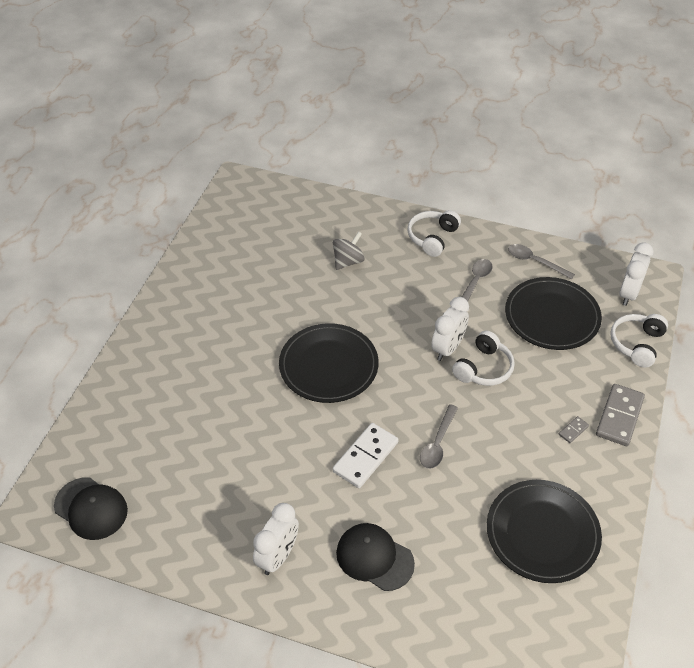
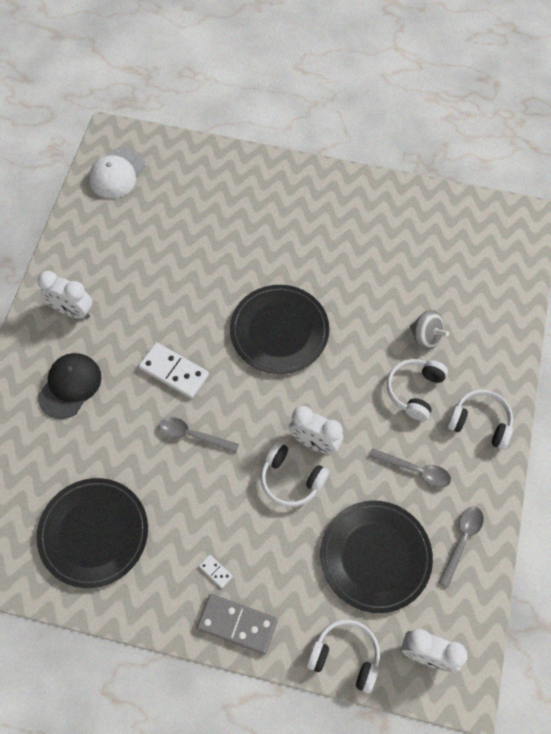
camera: 85 degrees right, 15 degrees up
black cap [54,477,128,540] -> white cap [89,147,145,198]
grey domino [559,416,589,443] -> white domino [199,555,233,588]
none -> white headphones [387,359,448,421]

